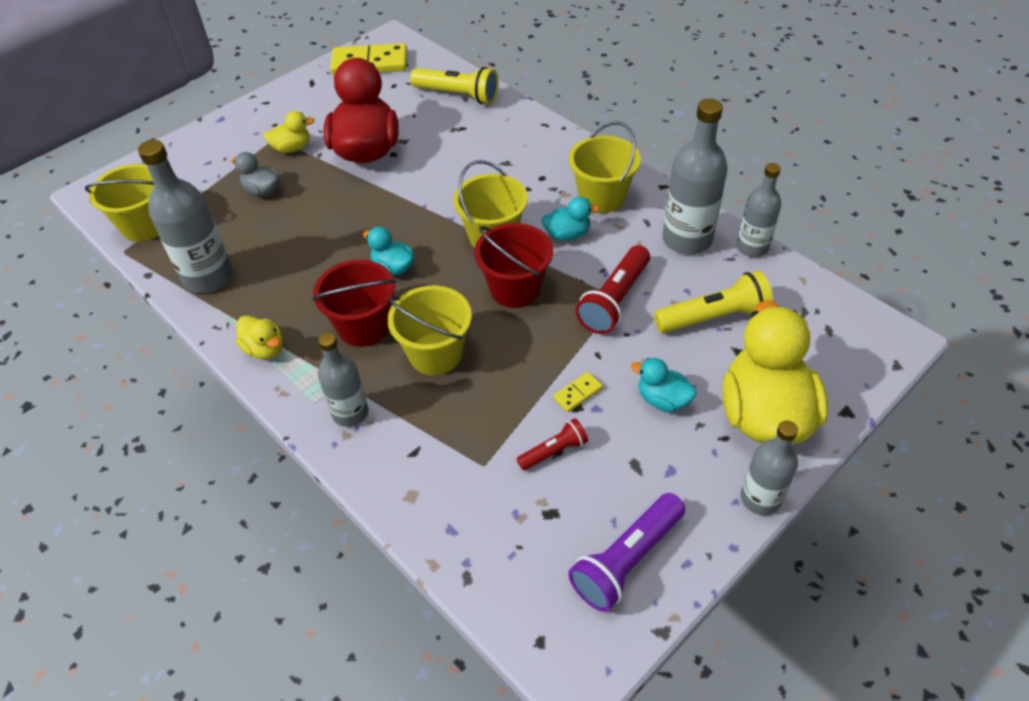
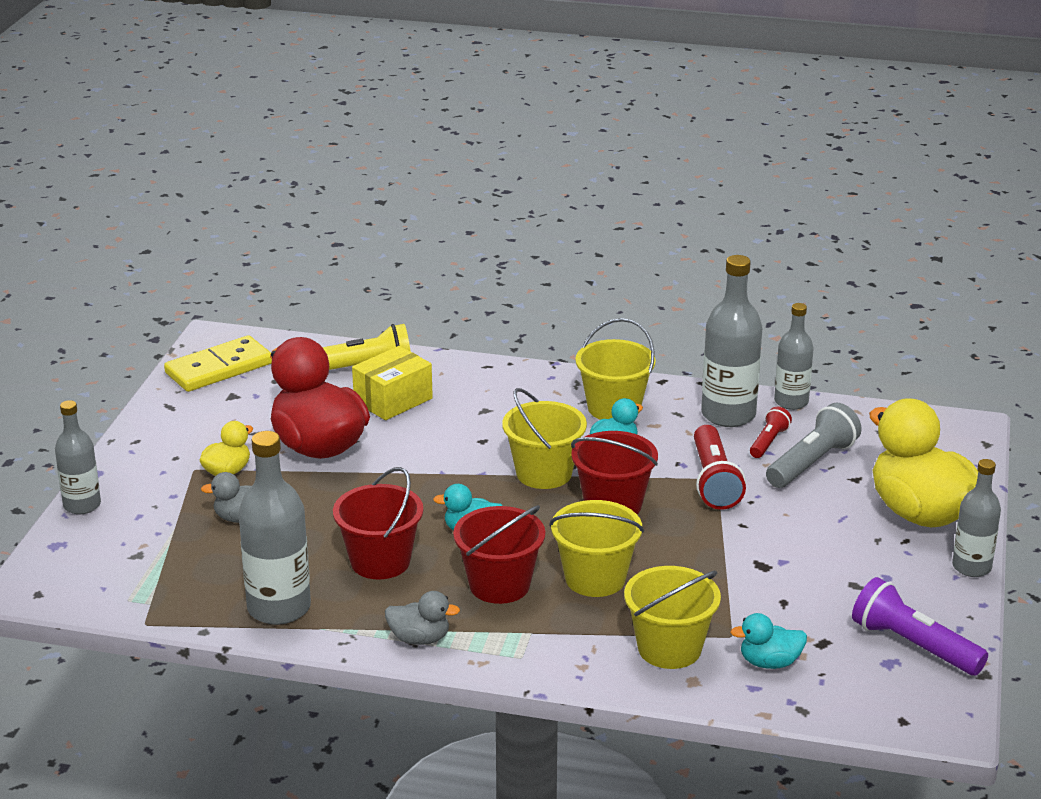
camera: 35 degrees left, 20 degrees down
yellow bucket [85,164,159,242] -> yellow bucket moved to [624,566,721,669]
yellow duck [236,315,283,359] -> grey duck [385,591,460,645]
grey bottle [318,333,368,427] -> grey bottle moved to [55,400,101,514]
red flashlight [517,418,588,470] -> red flashlight moved to [750,407,792,458]
yellow domino [553,372,603,412] -> none
purple flashlight [568,493,685,612] -> purple flashlight turned 120 degrees clockwise [852,577,988,676]
turquoise duck [631,358,697,412] -> turquoise duck moved to [730,613,807,669]
yellow flashlight [654,271,773,333] -> grey flashlight [766,403,862,488]
none -> red bucket [333,467,423,579]
none -> yellow box [352,346,433,420]

